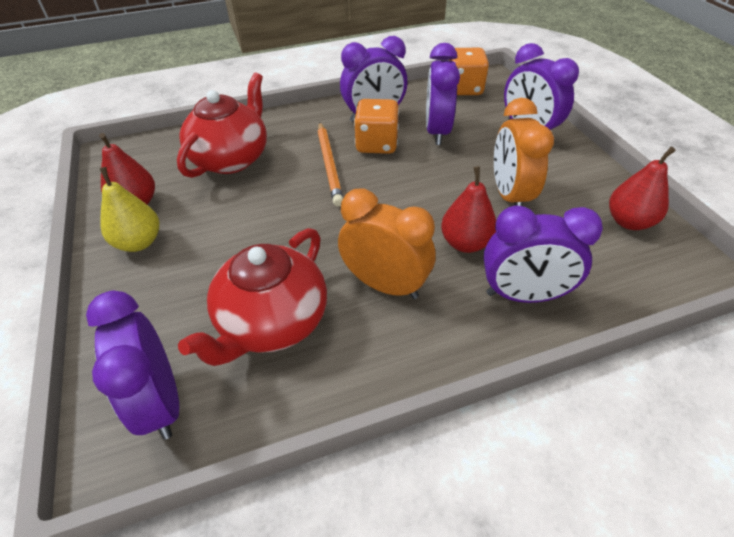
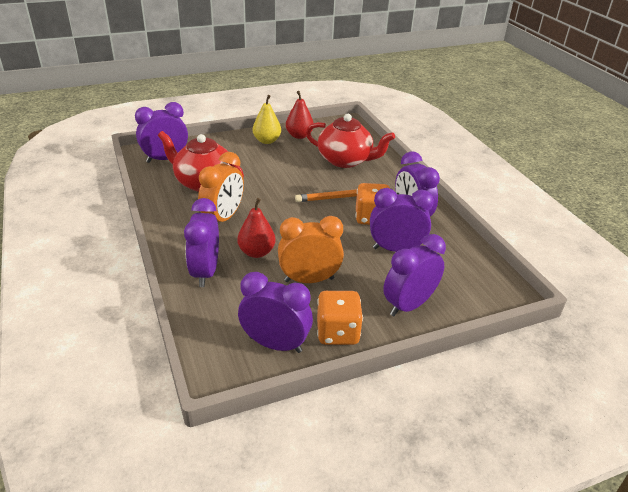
camera: 85 degrees right, 10 degrees down
orange dice [448,48,489,95] -> orange dice moved to [317,291,363,345]
red pear [609,147,676,230] -> purple clock [238,272,313,353]

